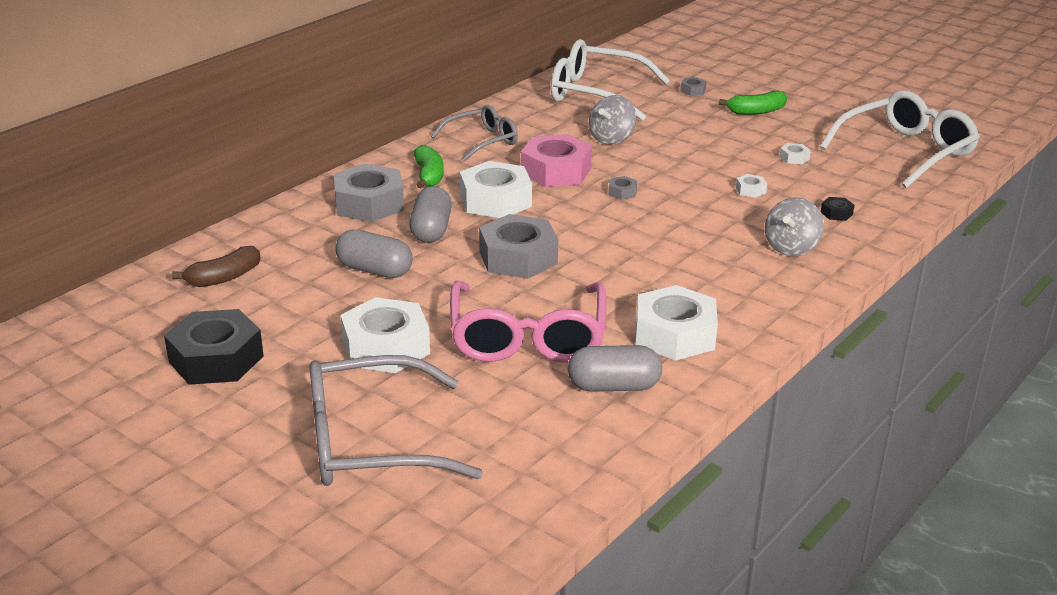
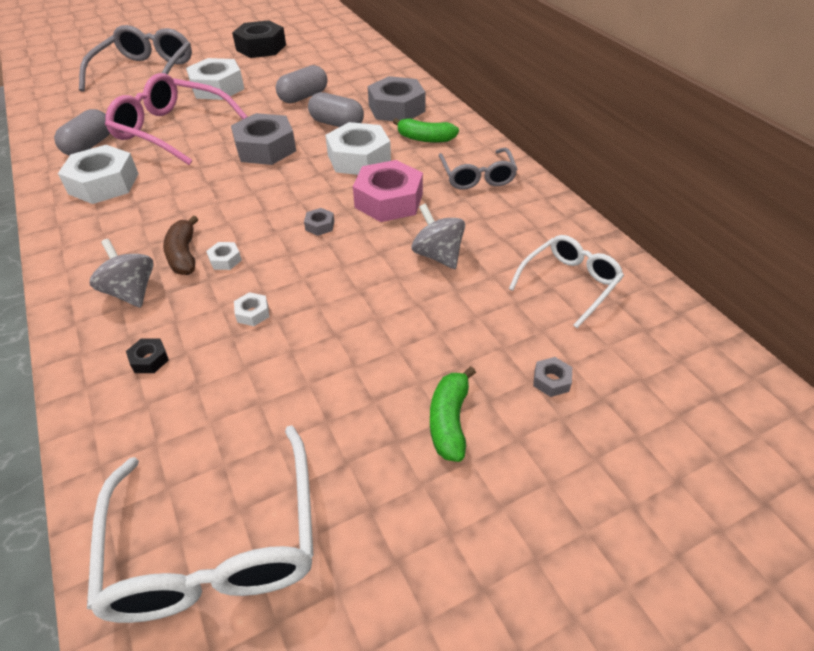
camera: 115 degrees right, 15 degrees up
brown banana [172,246,261,287] -> brown banana moved to [163,216,198,275]
white glasses [551,39,670,121] -> white glasses [509,235,624,328], size x0.61
white nut [780,143,811,164] -> white nut moved to [206,242,242,270]

